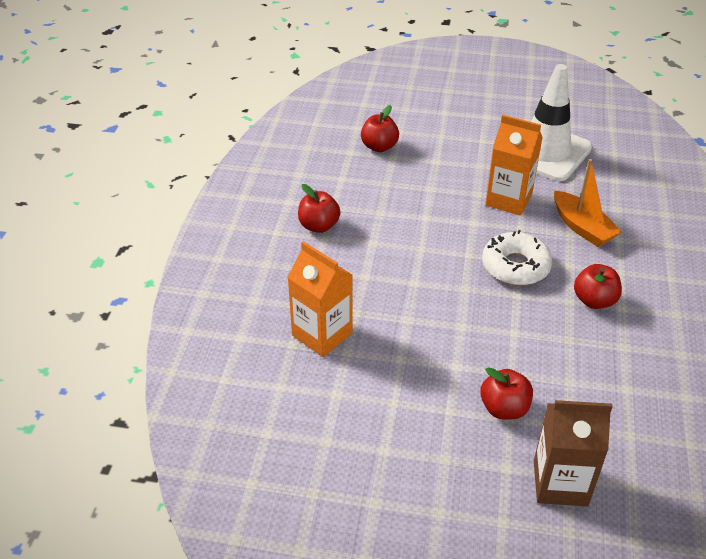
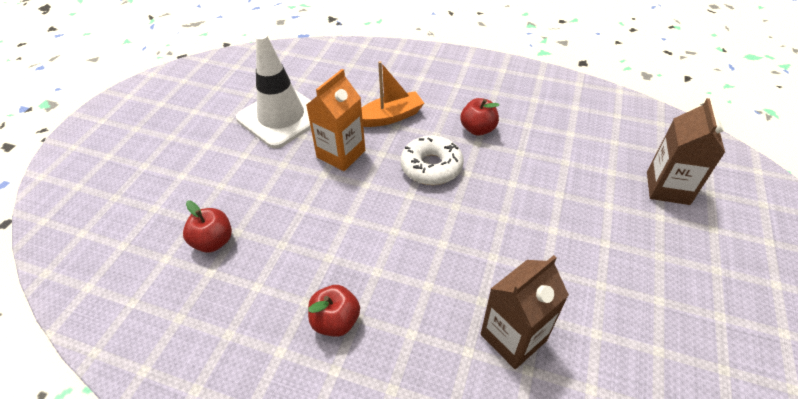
camera: 80 degrees left, 5 degrees up
orange carton [287,241,352,357] -> brown carton [481,255,569,369]
red apple [480,367,533,419] -> none

